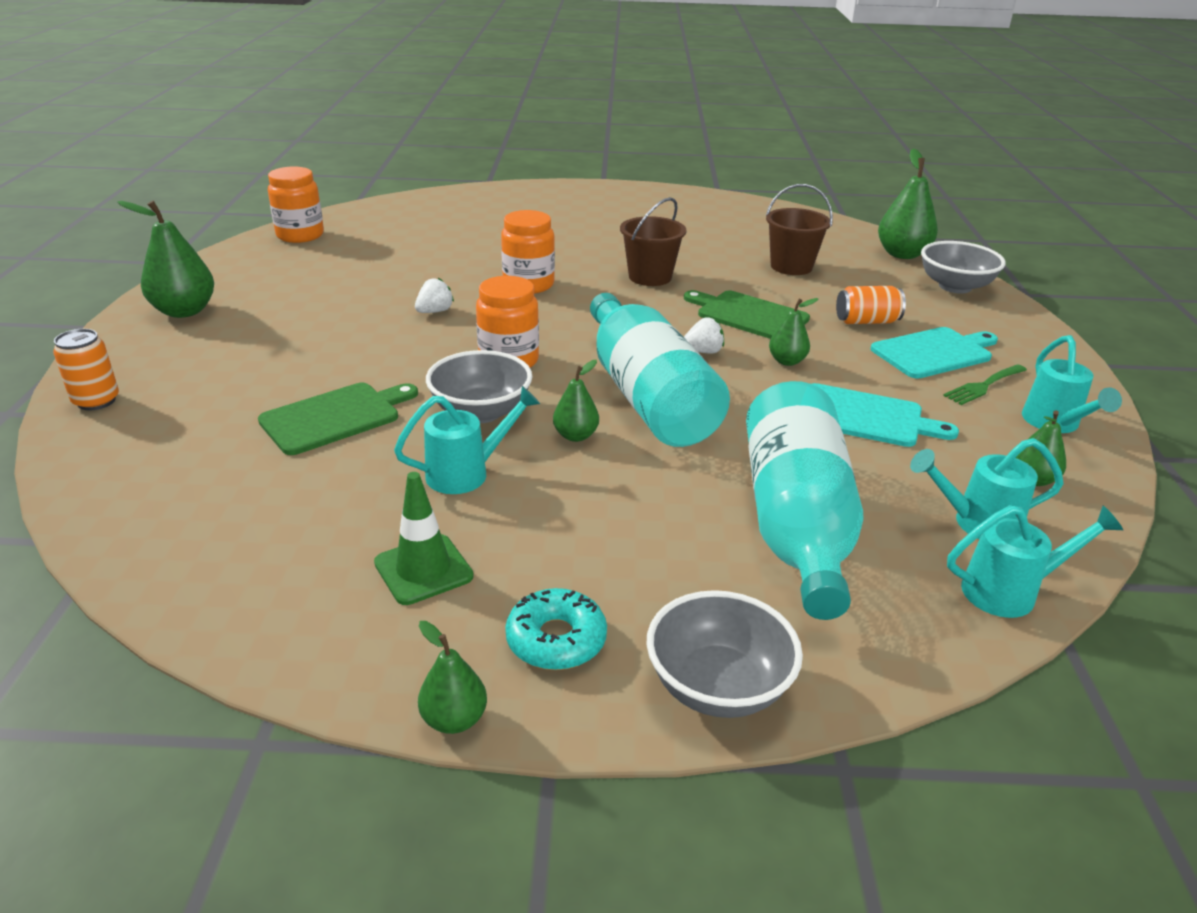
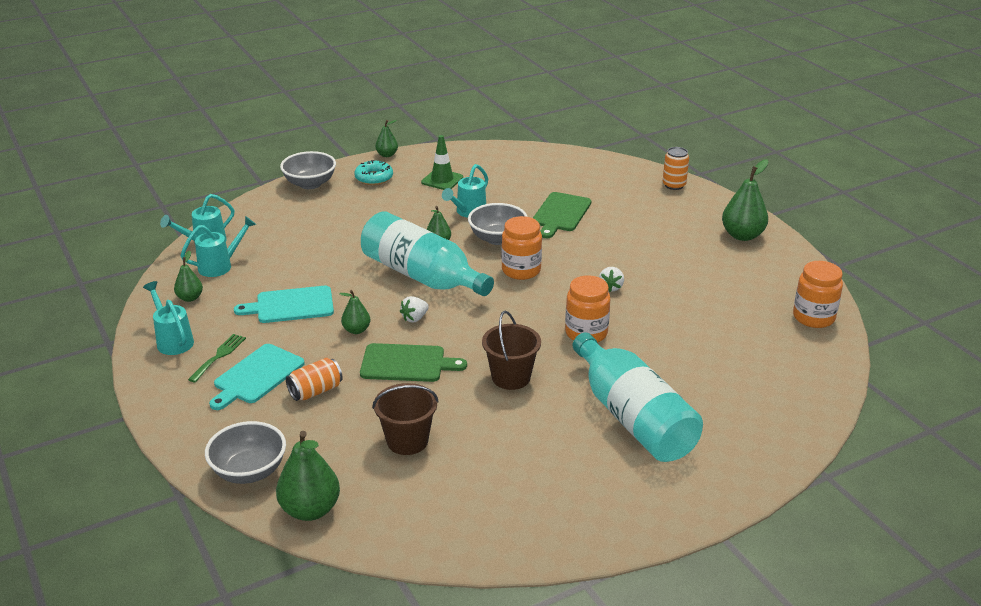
camera: 150 degrees right, 0 degrees up
turquoise bottle [746,381,864,620] -> turquoise bottle moved to [573,333,703,462]

